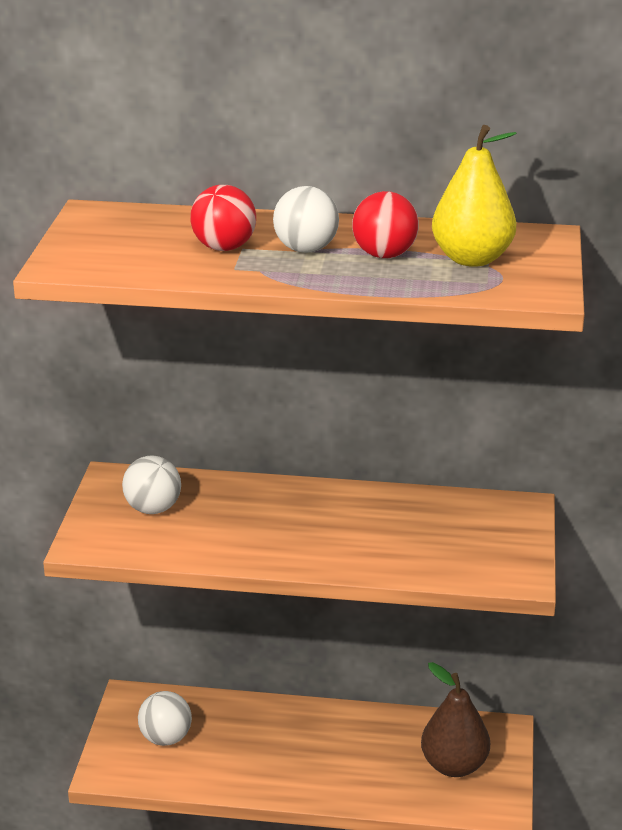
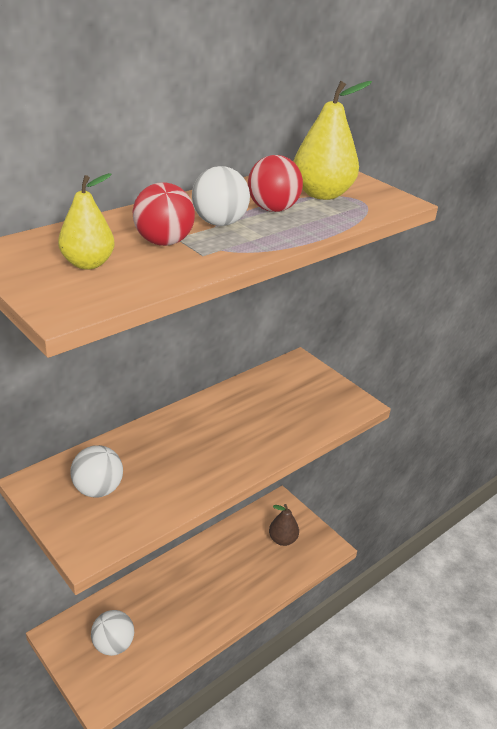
camera: 50 degrees left, 5 degrees up
brown pear [421,662,490,777] -> brown pear [269,504,299,546], size x0.67
none -> yellow pear [58,173,115,270]

